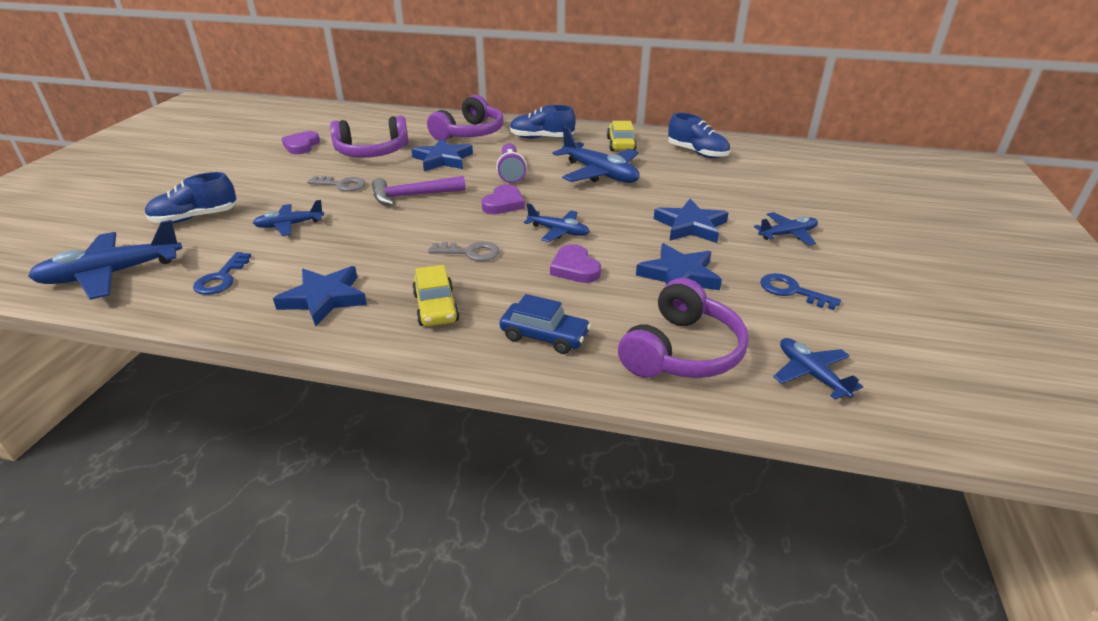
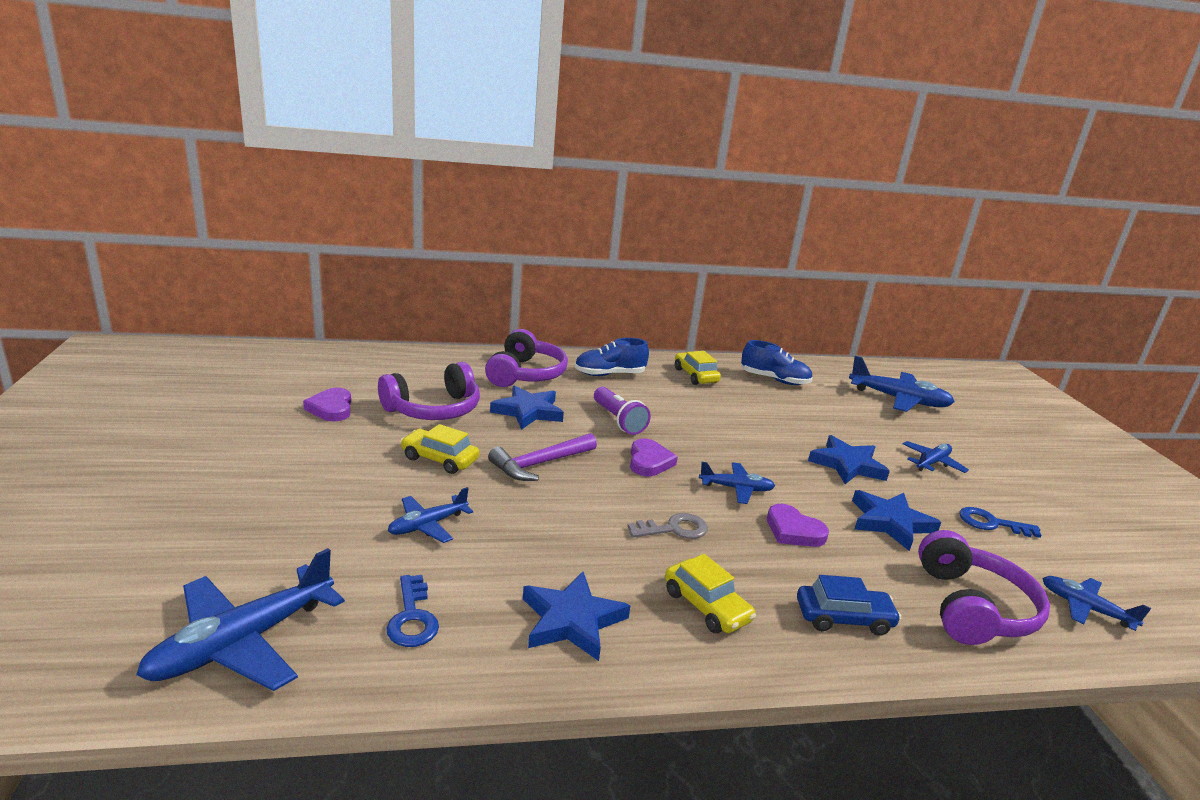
camera: 25 degrees left, 10 degrees down
blue shoe [145,172,237,223] -> none
grey key [307,176,366,192] -> yellow car [400,424,479,474]
blue plane [553,127,640,183] -> blue plane moved to [849,356,955,412]

